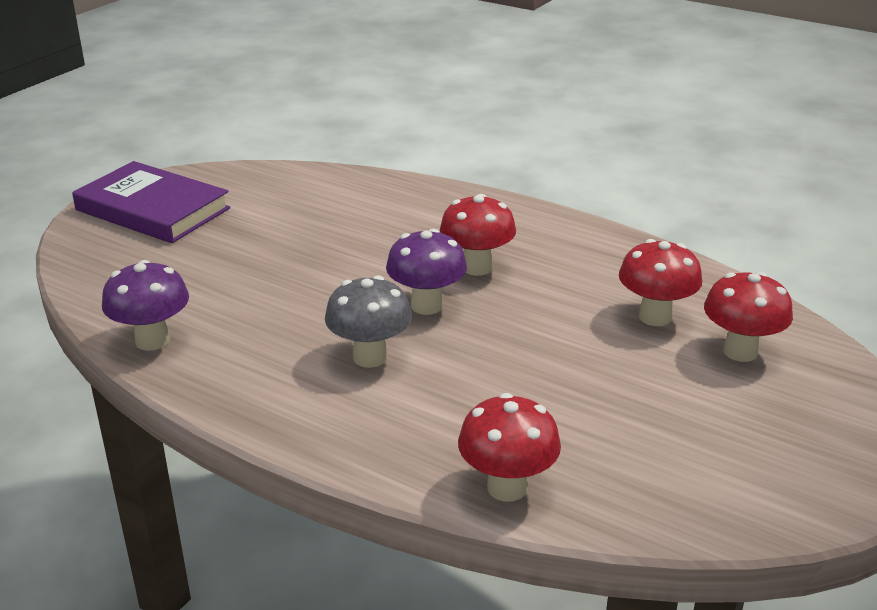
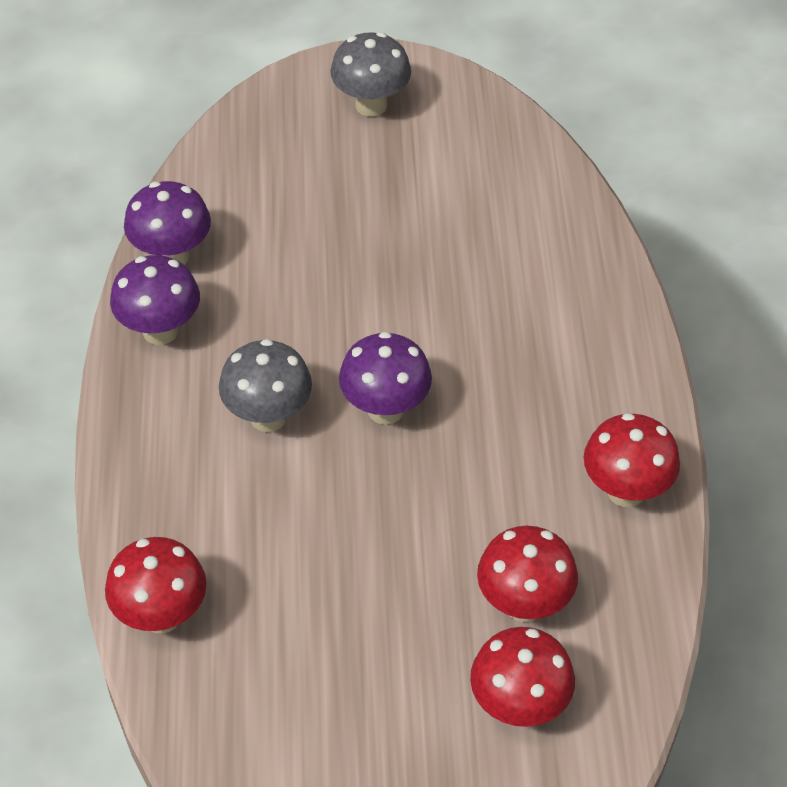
camera: 55 degrees right, 20 degrees up
purple book [72,161,230,243] -> grey mushroom [330,32,411,116]
red mushroom [440,194,516,276] -> red mushroom moved to [584,413,680,507]
none -> purple mushroom [110,255,200,345]

